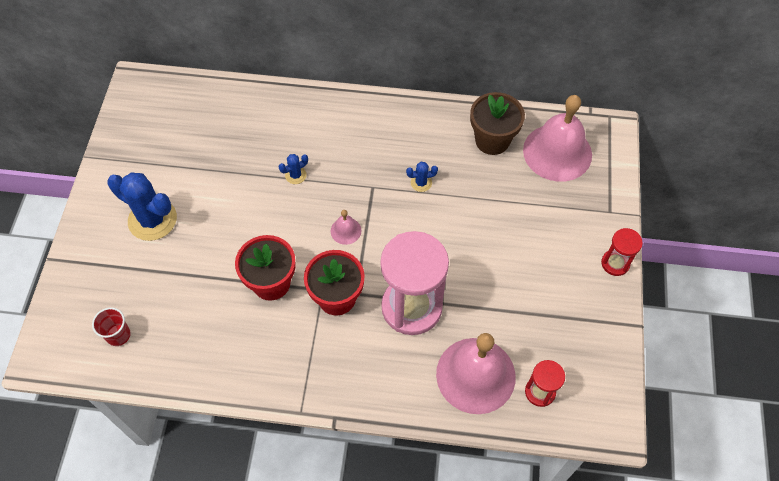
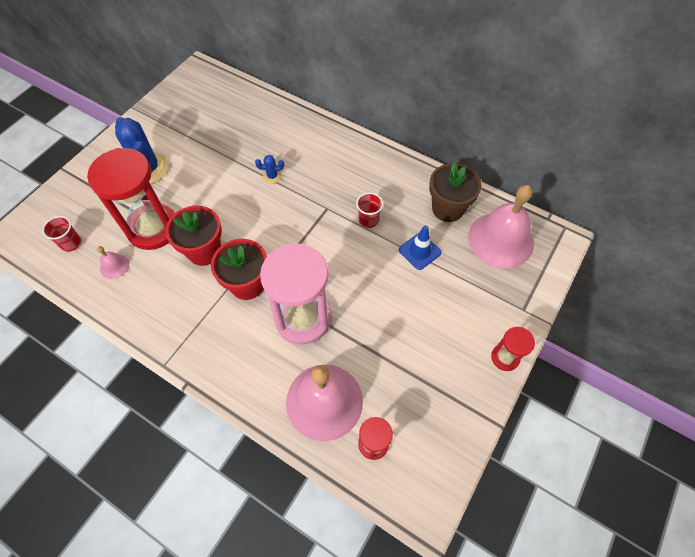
camera: 25 degrees right, 0 degrees up
pink bell [331,210,362,245] -> pink bell moved to [97,246,129,279]
blue cactus [406,162,438,192] -> red cup [356,193,383,228]
none -> red hourglass [87,148,175,250]
none -> blue traffic cone [399,225,441,270]

